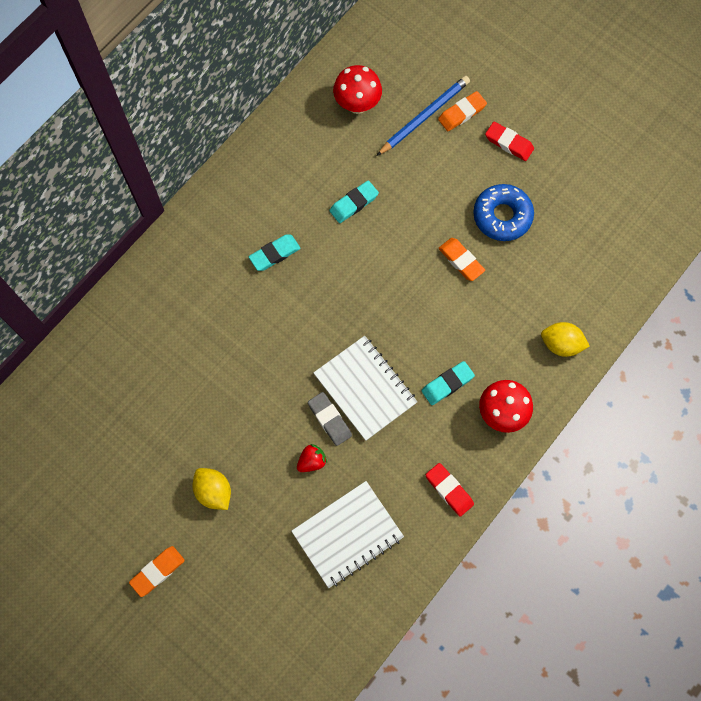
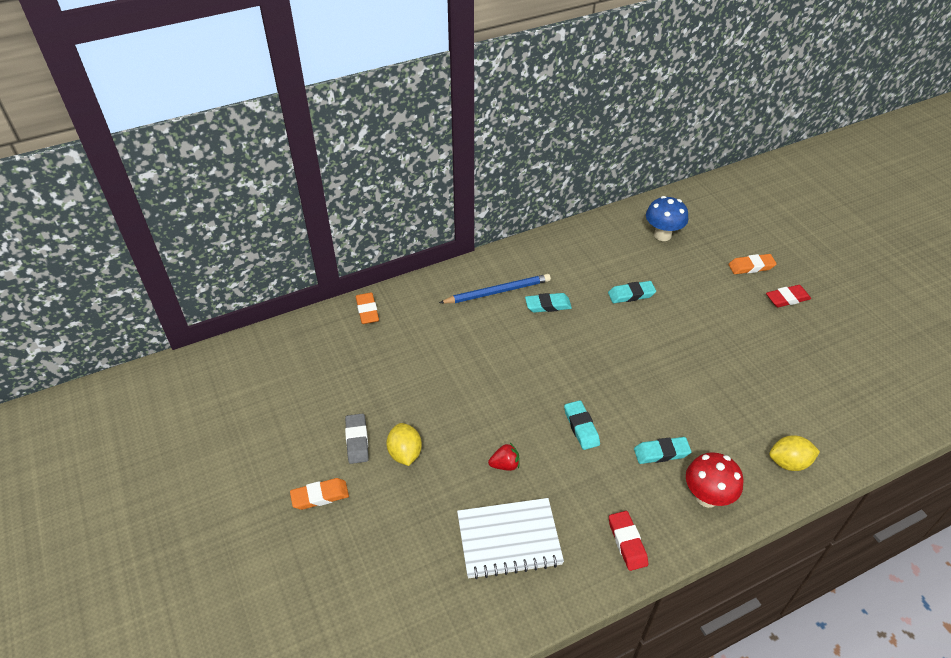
camera: 25 degrees right, 25 degrees down
grey eraser [308,392,352,446] -> grey eraser moved to [345,413,369,464]
white notebook [313,336,417,441] -> turquoise eraser [564,400,600,450]
red mushroom [333,65,382,114] -> blue mushroom [646,196,688,241]
blue pencil [377,76,470,156] -> blue pencil moved to [439,274,551,303]
orange eraser [439,238,485,281] -> orange eraser moved to [356,292,379,324]
blue donut [473,184,534,241] -> none
red eraser [485,122,534,161] -> red eraser turned 75 degrees counterclockwise [766,285,811,307]
yellow lemon [541,322,590,357] -> yellow lemon turned 45 degrees counterclockwise [769,435,820,471]

